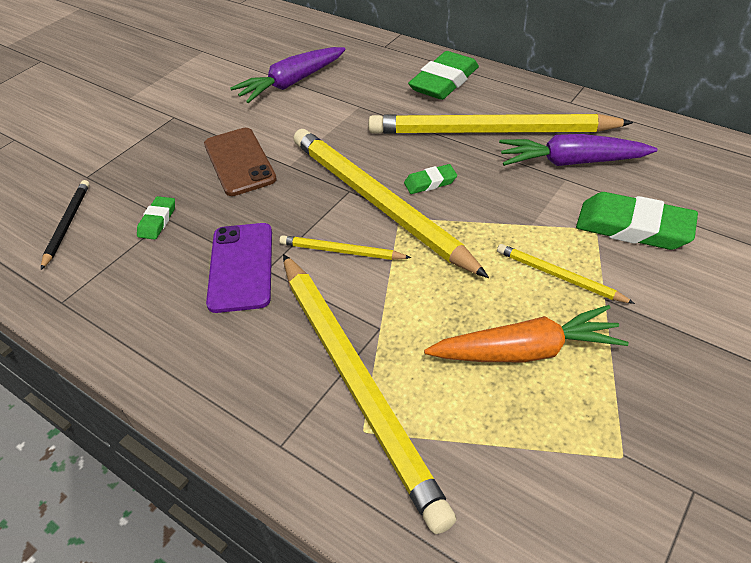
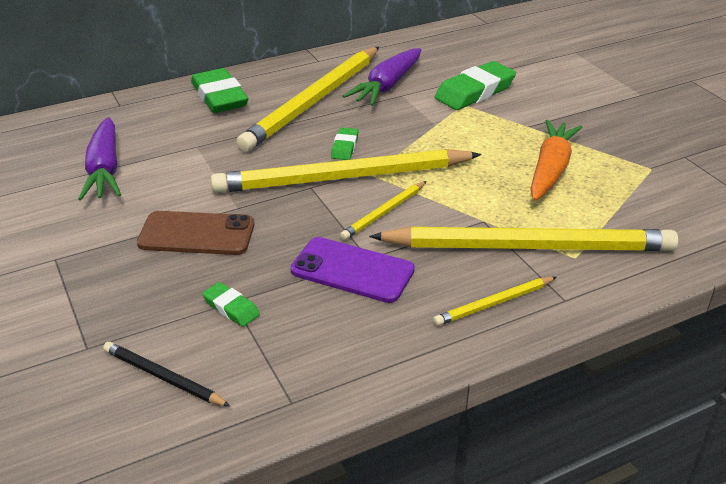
camera: 65 degrees left, 10 degrees down
yellow pencil [497,244,635,304] -> yellow pencil moved to [433,277,556,326]

